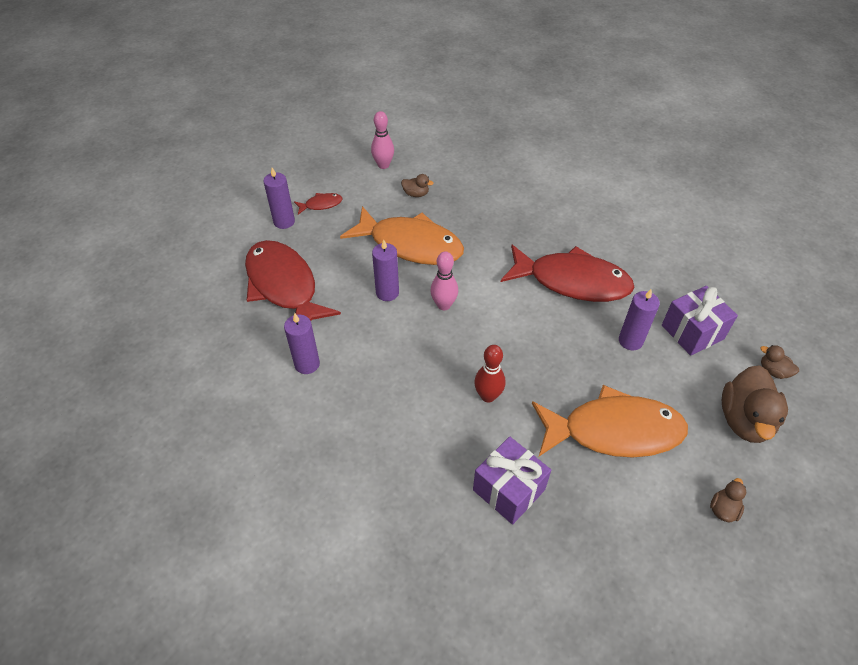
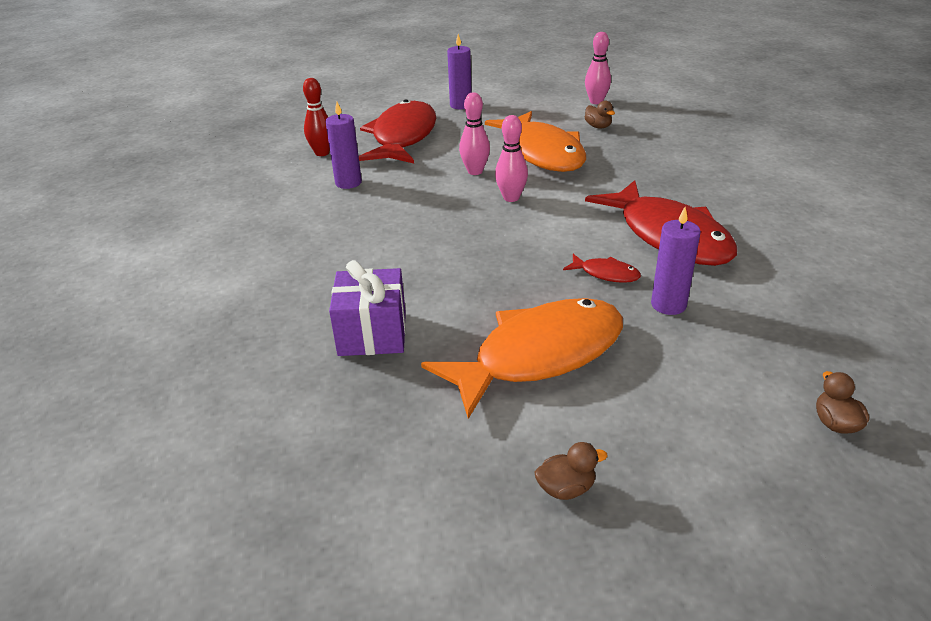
camera: 45 degrees right, 15 degrees down
red fish [294,193,342,215] -> red fish moved to [563,254,641,283]
purple candle [372,239,399,301] -> pink bowling pin [459,92,490,175]
red bowling pin [474,345,506,402] -> red bowling pin moved to [303,78,330,156]
orange fish [532,385,688,458] -> orange fish turned 75 degrees counterclockwise [421,298,623,419]
purple gift [662,286,738,356] -> none
brown duck [722,365,788,443] -> none

